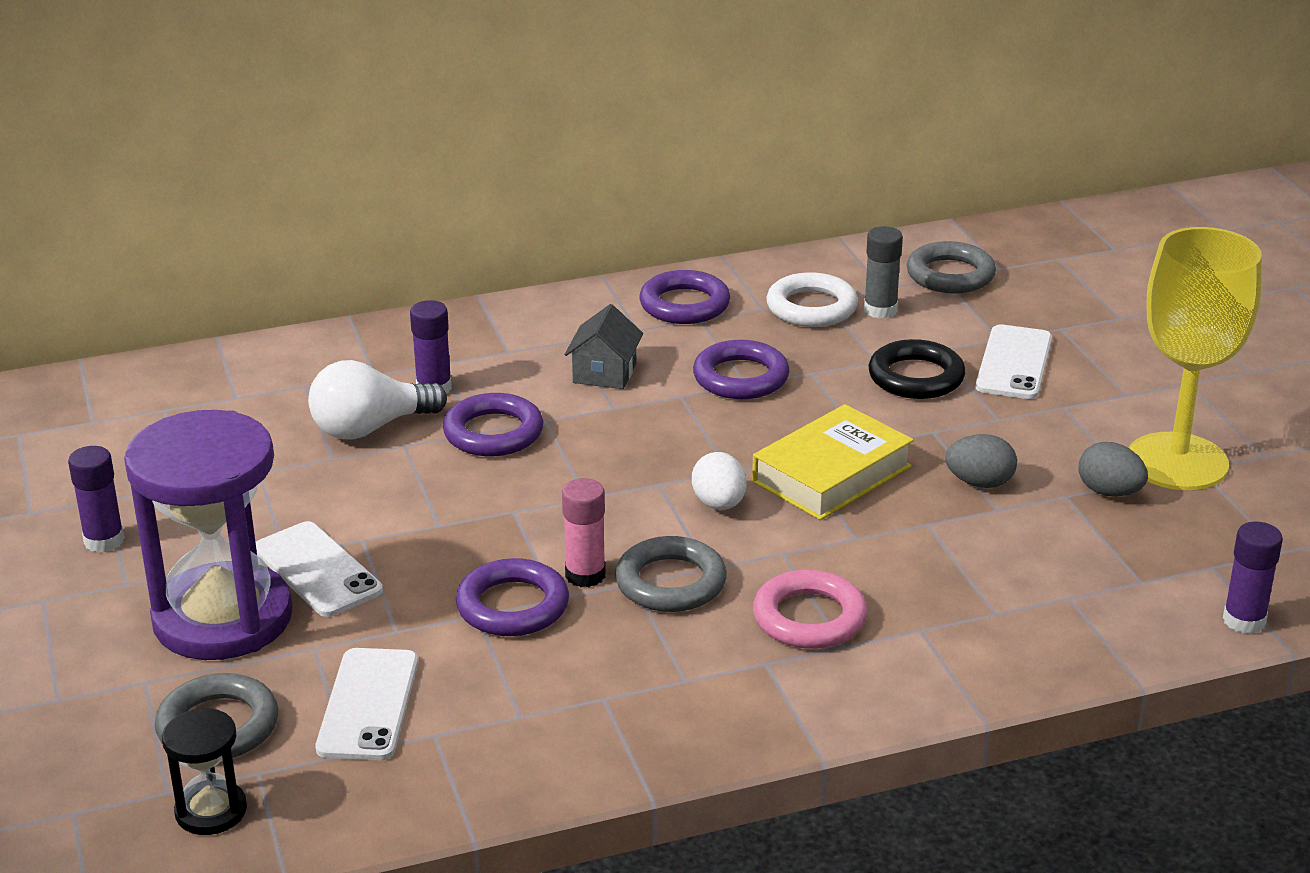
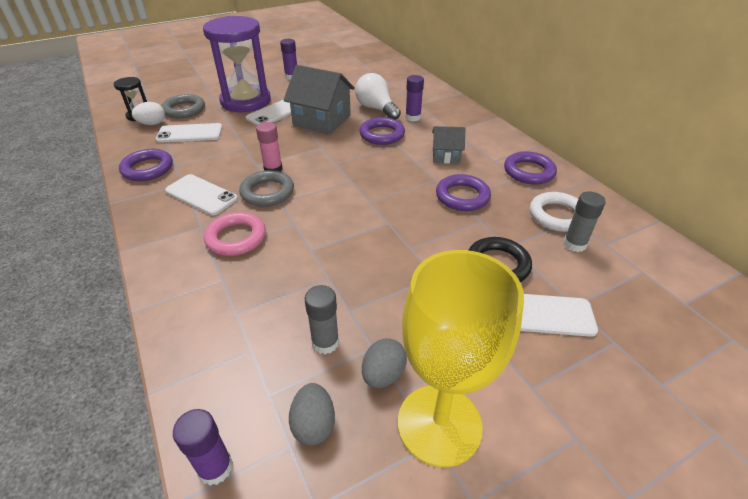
camera: 80 degrees right, 10 degrees up
purple ring [456,558,569,636] -> purple ring moved to [119,149,173,181]
white egg [692,452,747,510] -> white egg moved to [132,102,165,125]
yellow book [752,404,914,520] -> none
grey ring [907,241,996,293] -> none
grey egg [945,434,1017,488] -> grey egg moved to [289,383,335,446]
none -> white phone [165,174,238,215]
none -> grey house [284,65,355,134]
none -> grey glue stick [305,285,339,354]

